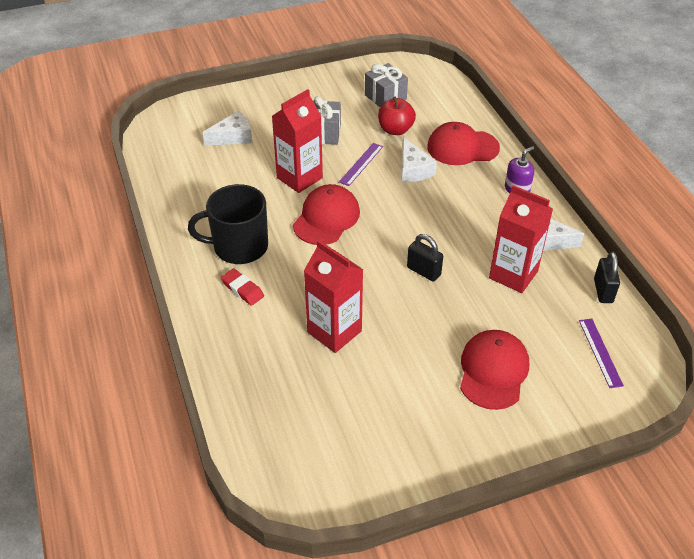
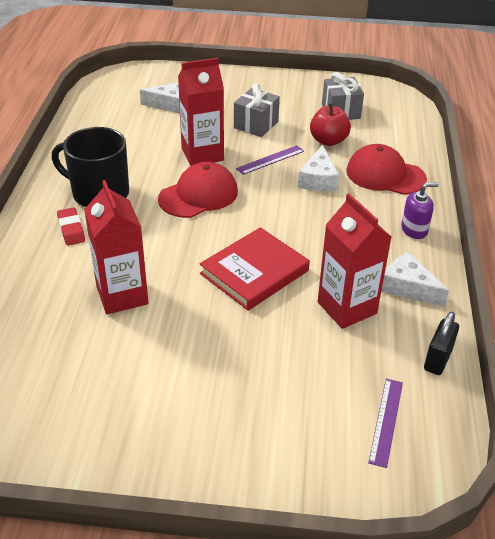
camera: 25 degrees right, 5 degrees down
black padlock [407,234,443,282] -> red book [200,227,310,311]
red cap [460,330,529,410] -> none

